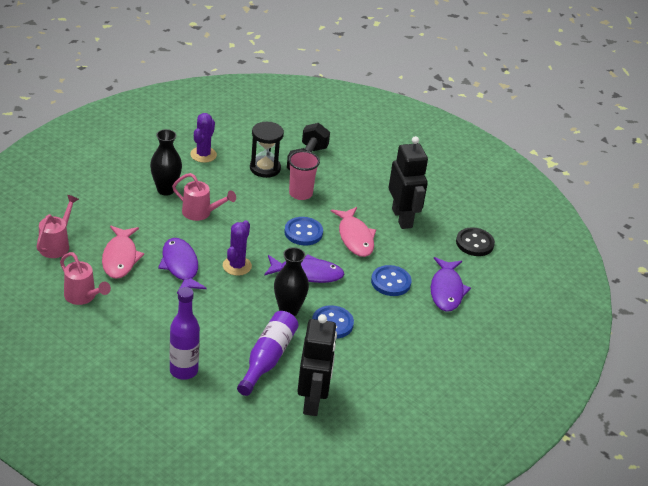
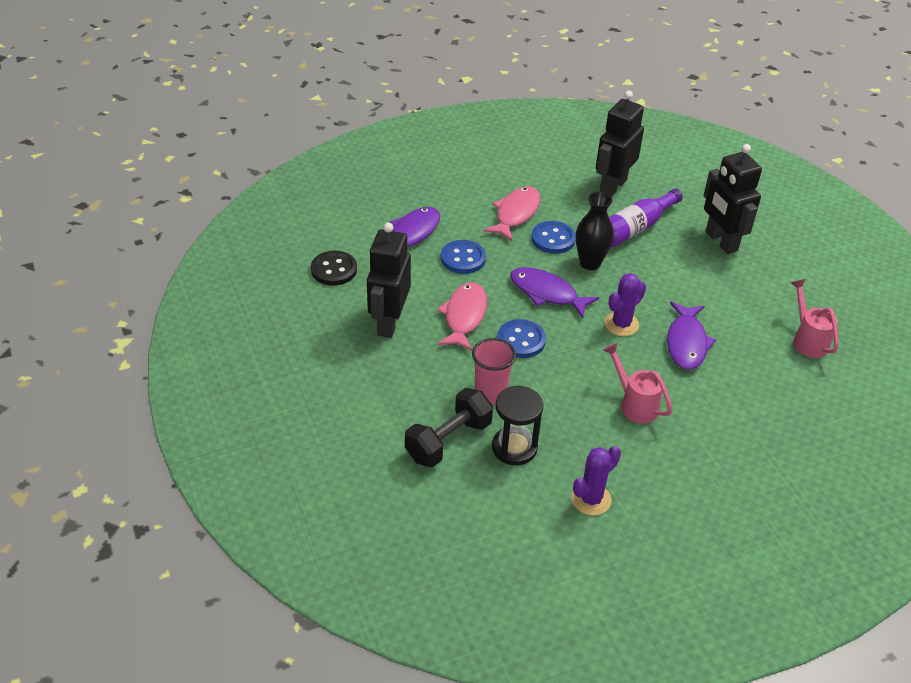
camera: 150 degrees left, 5 degrees up
pink watering can [37,195,79,258] -> none
pink fish [102,226,144,279] -> pink fish moved to [483,186,540,241]
black vase [150,129,182,196] -> none
purple bottle [170,287,200,380] -> black robot [703,144,762,254]

